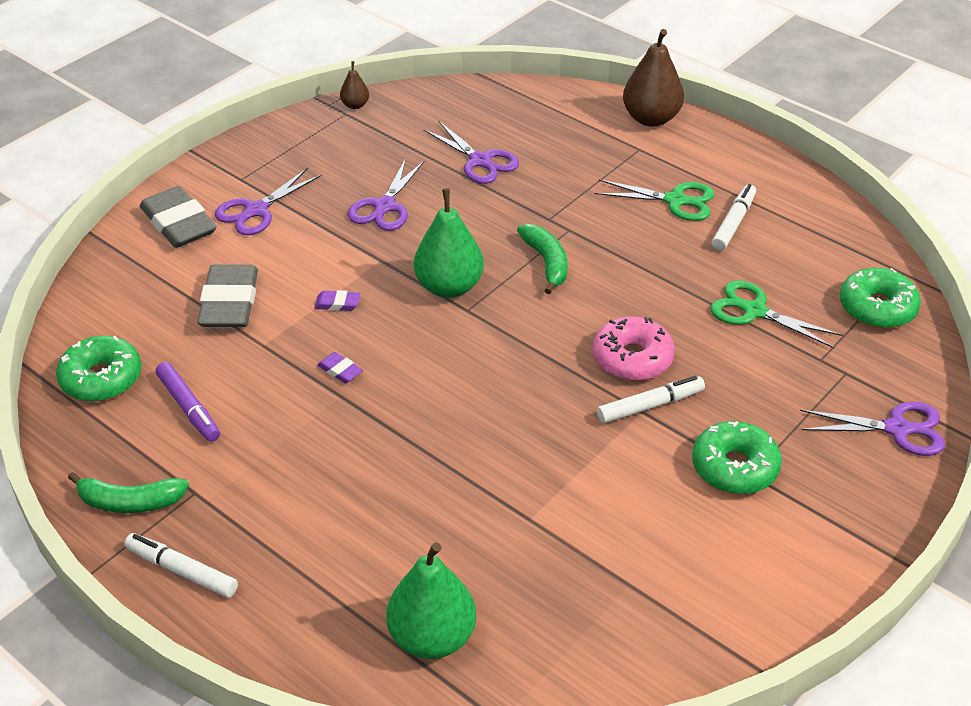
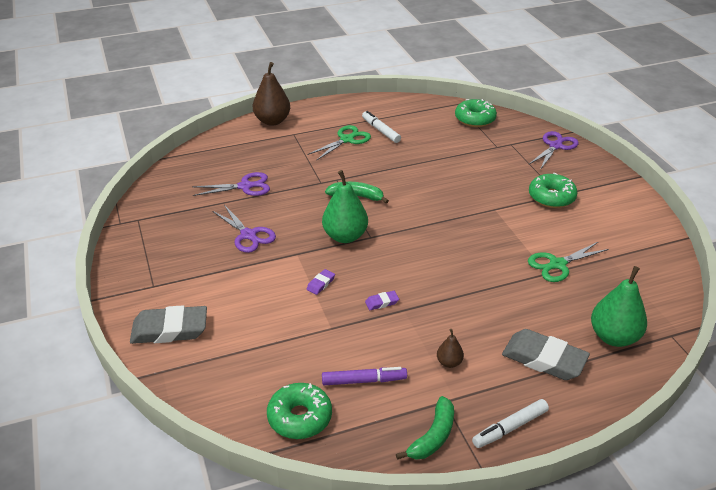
camera: 60 degrees left, 5 degrees down
grey eraser [197,264,258,327] -> grey eraser moved to [502,329,590,380]
purple scissors [215,168,322,235] -> none
brown pear [340,61,369,109] -> brown pear moved to [437,329,464,368]
pink donut [593,316,675,381] -> none
white marker [597,376,705,424] -> none
green scissors [710,280,842,348] -> green scissors moved to [528,241,609,282]

